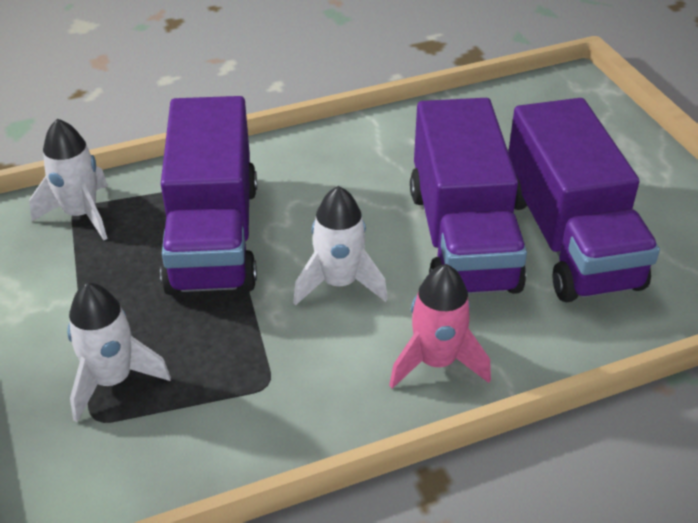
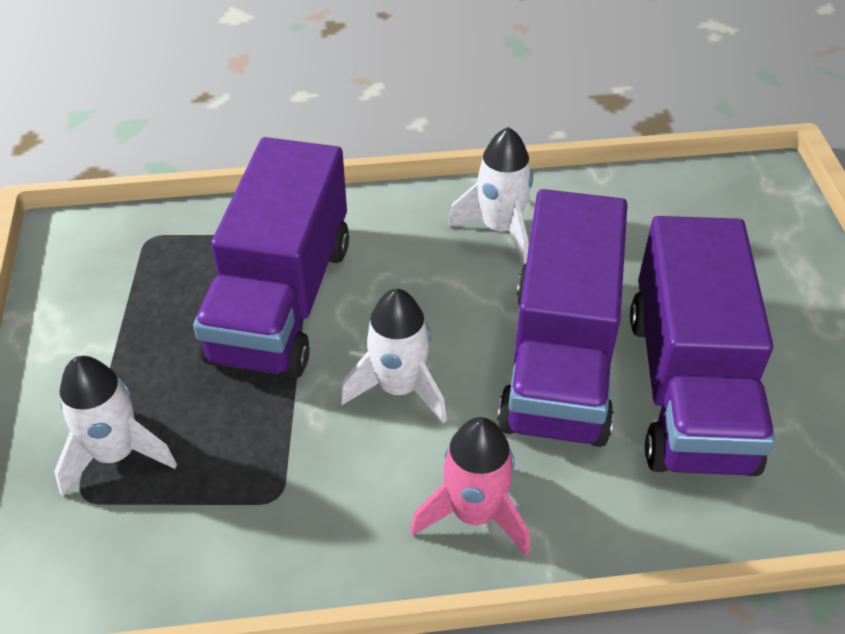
camera: 15 degrees right, 5 degrees up
white rocket [29,119,108,240] -> white rocket moved to [448,127,533,263]

